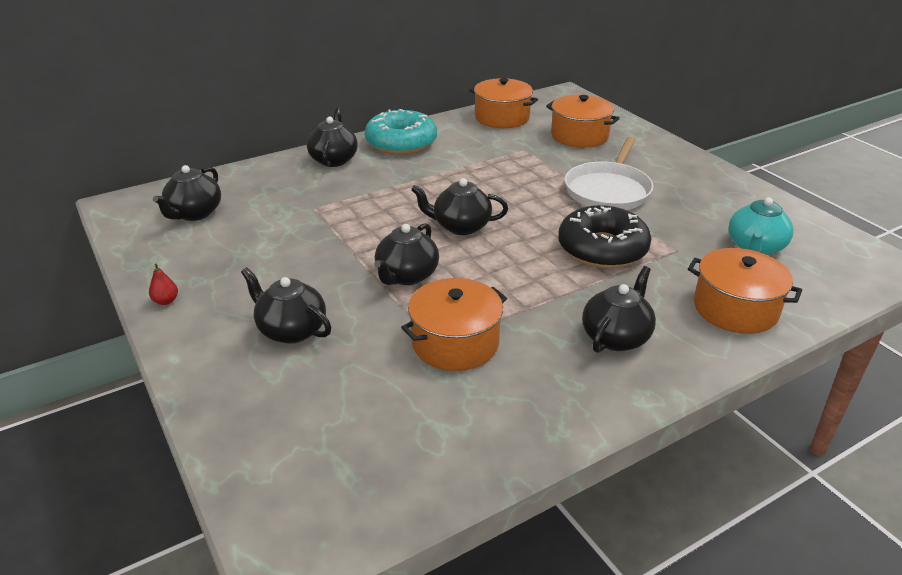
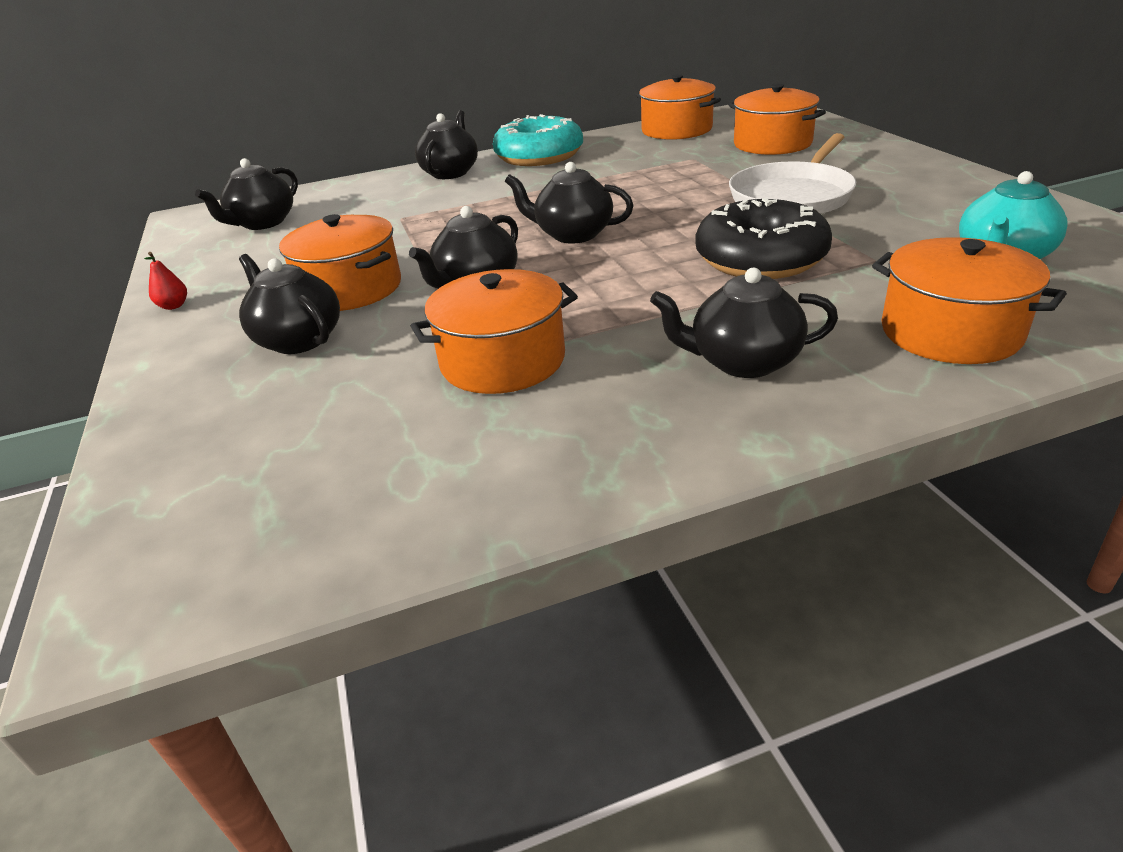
camera: 15 degrees right, 0 degrees up
black teapot [582,266,656,353] -> black teapot turned 135 degrees counterclockwise [650,268,838,378]
none -> orange pot [279,214,401,311]

